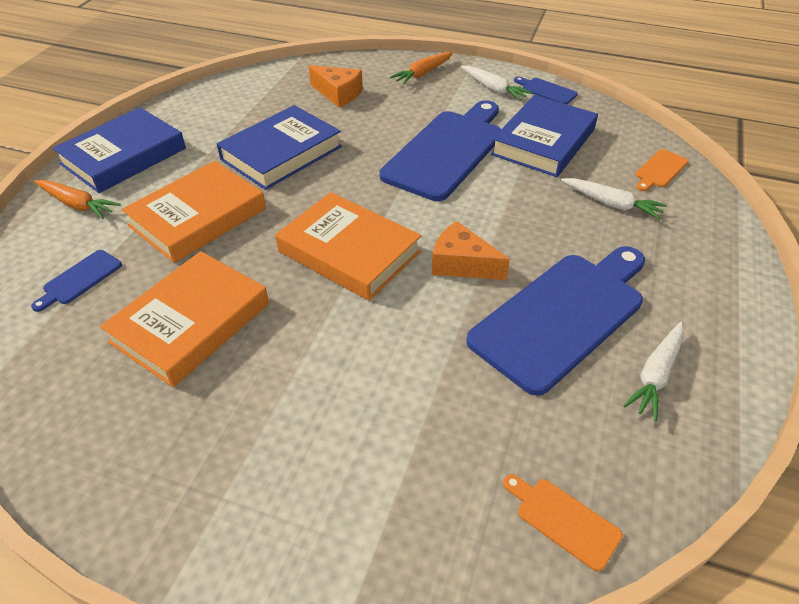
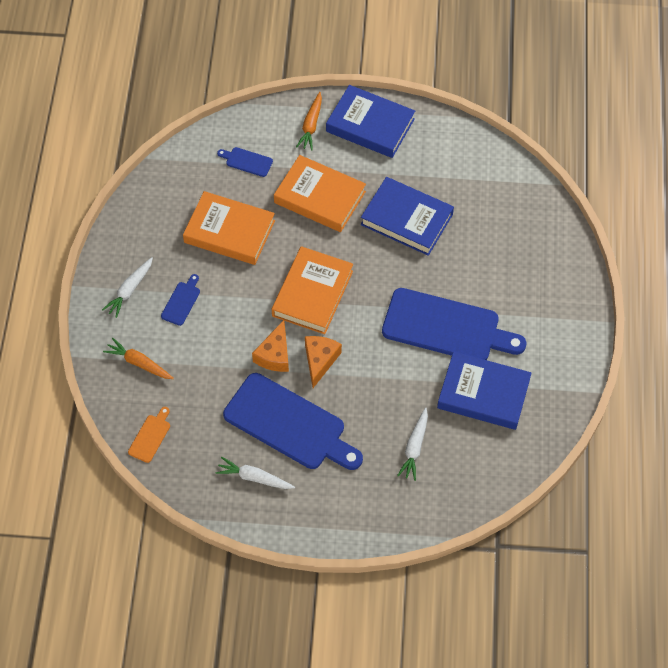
camera: 75 degrees right, 15 degrees up
orange cheese [309,65,363,107] -> orange cheese moved to [252,320,289,372]
orange carrot [390,52,453,85] -> orange carrot moved to [103,338,174,379]
white carrot [461,66,533,101] -> white carrot moved to [102,257,153,318]
blue cutting board [514,77,578,104] -> blue cutting board moved to [161,274,200,326]
orange cutting board [635,149,688,191] -> none

